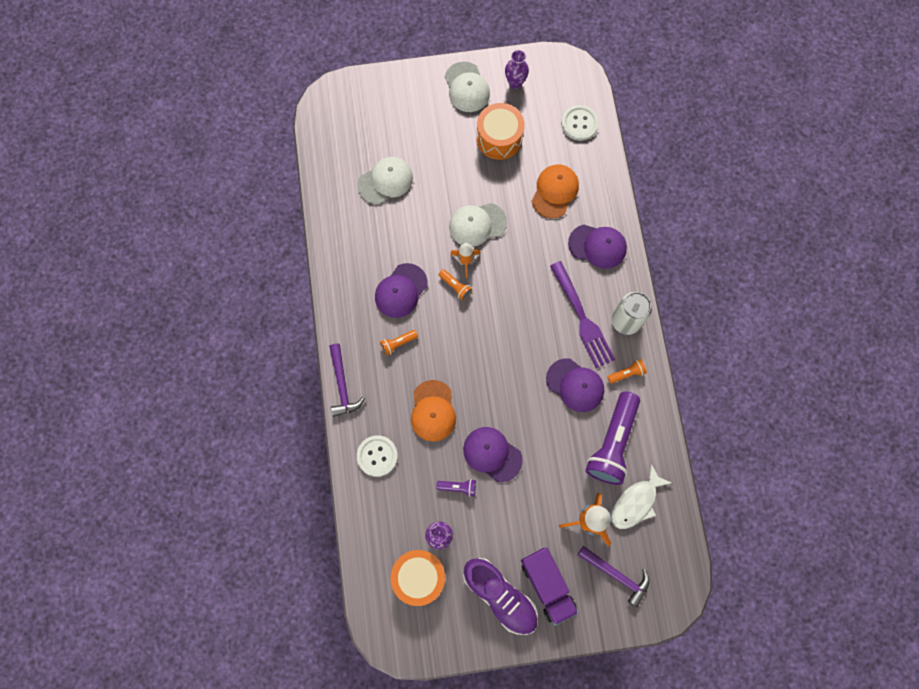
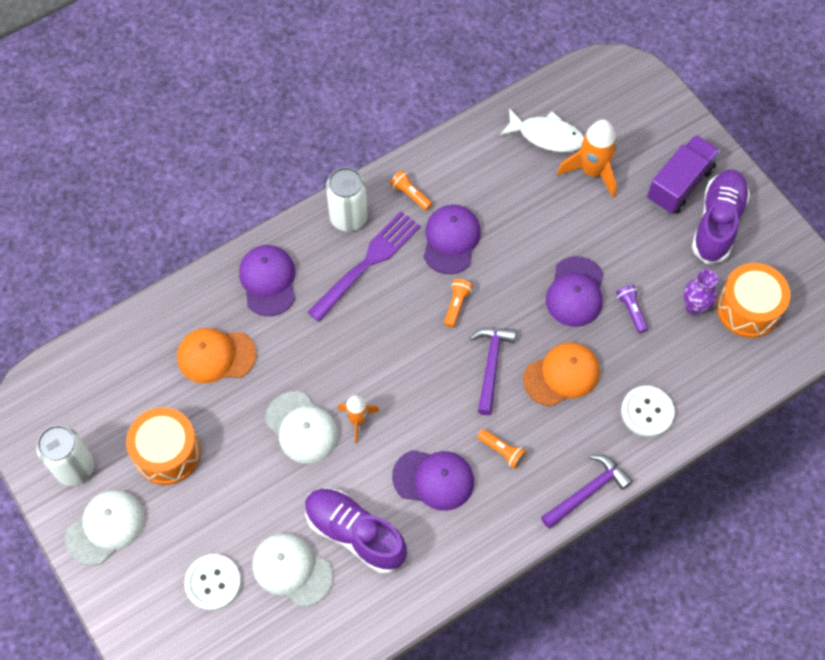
camera: 115 degrees left, 10 degrees down
orange flashlight [438,269,472,301] -> orange flashlight moved to [444,279,473,328]
purple vase [505,50,529,89] -> white can [36,425,94,486]
white button [561,105,599,141] -> white button moved to [184,554,241,611]
purple hammer [578,546,649,608] -> purple hammer moved to [469,328,516,415]
purple flashlight [585,391,640,485] -> none
none -> purple shoe [305,488,407,574]

